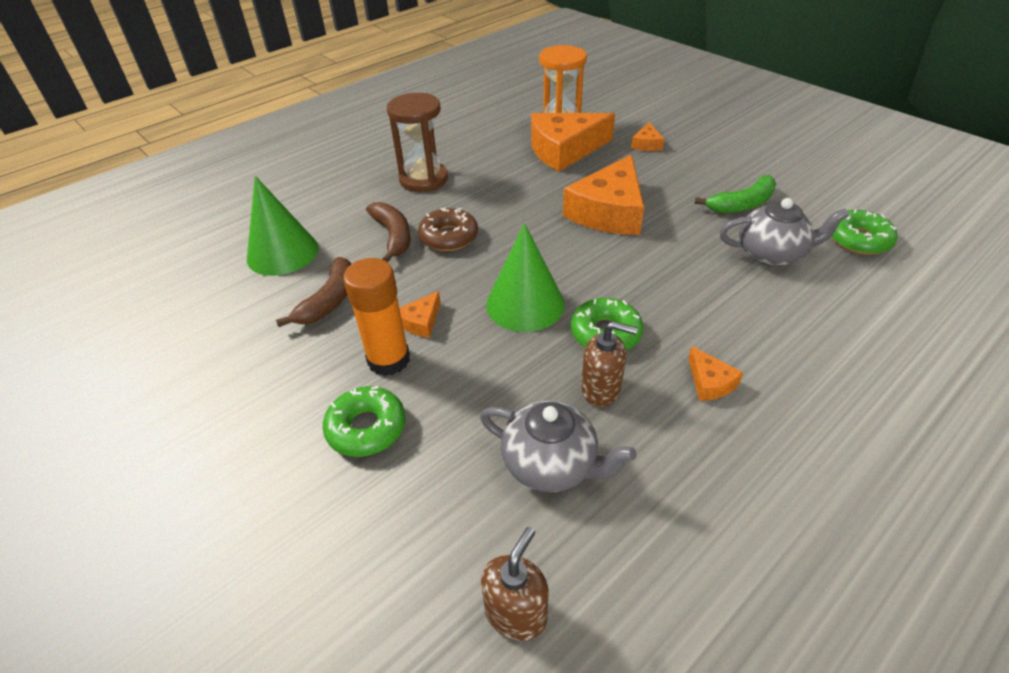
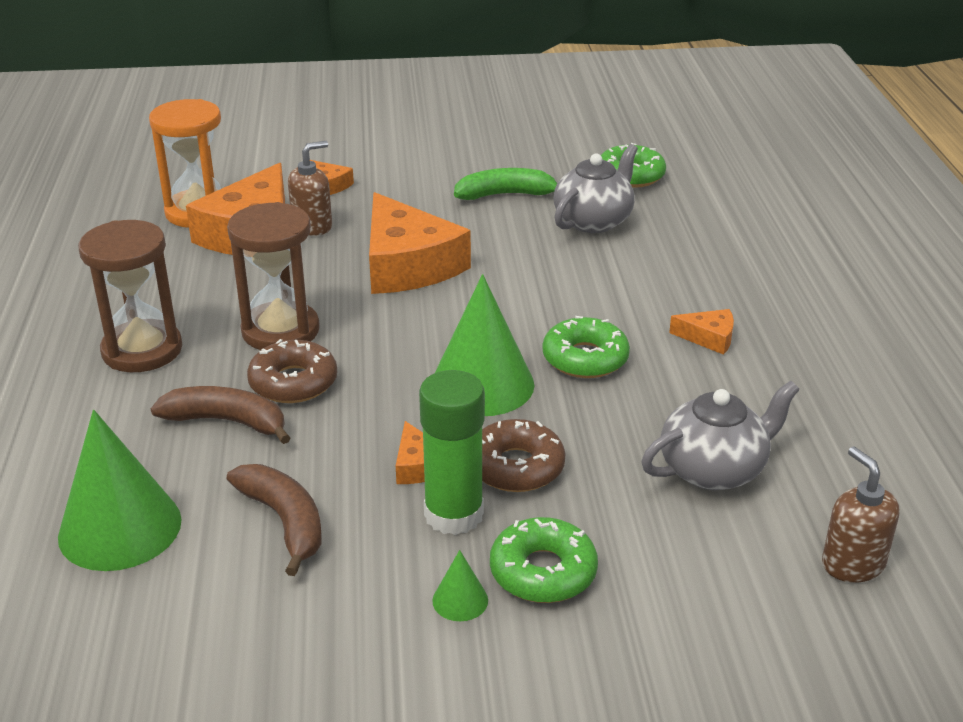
camera: 55 degrees left, 10 degrees down
orange glue stick [343,258,410,376] -> green glue stick [419,370,485,535]
brown soap dispenser [581,321,638,407] -> brown soap dispenser moved to [288,141,332,236]
green banana [695,175,776,213] -> green banana turned 105 degrees counterclockwise [454,168,557,200]
none -> brown hourglass [227,202,320,350]
none -> green cone [432,550,488,621]
none -> brown donut [482,419,566,492]

